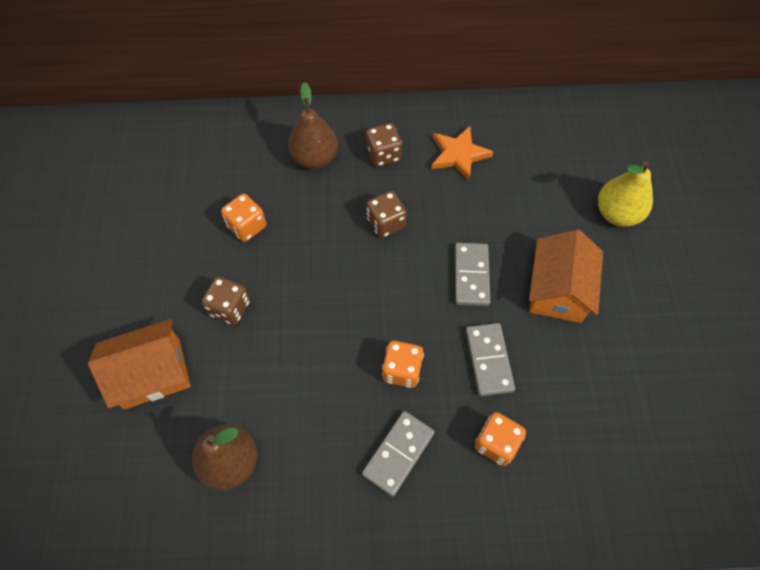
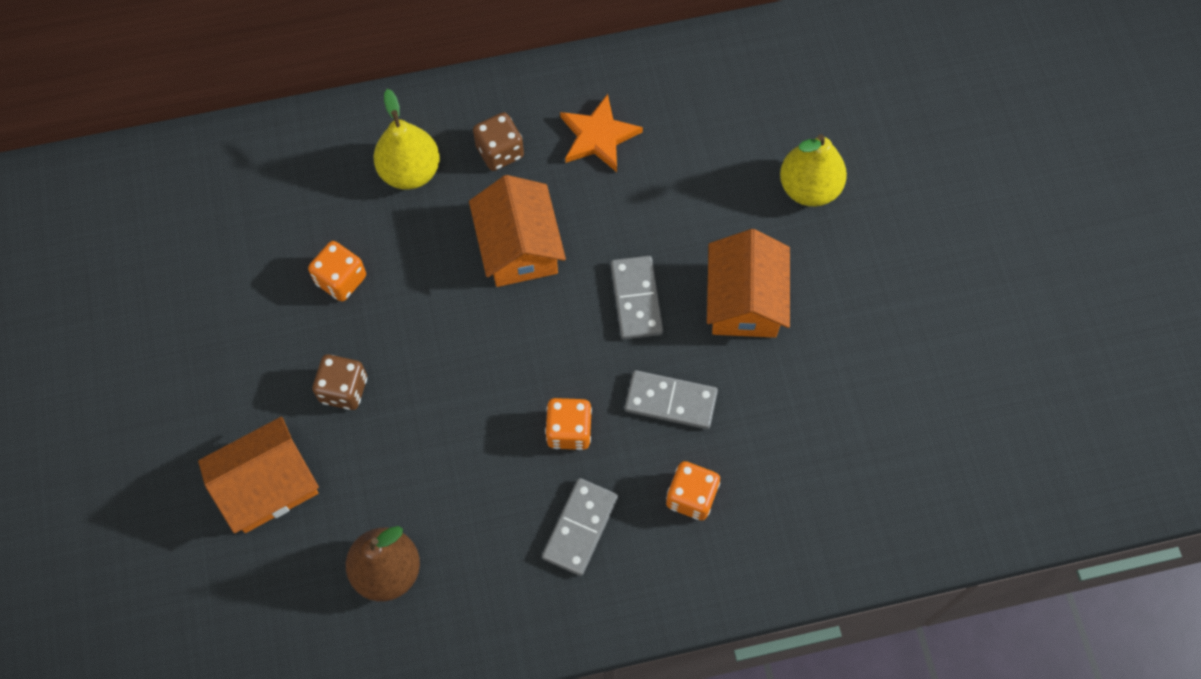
camera: 10 degrees left, 5 degrees up
brown pear [288,82,338,169] -> yellow pear [374,89,440,190]
brown dice [366,191,407,238] -> orange house [469,175,566,287]
grey domino [466,323,515,396] -> grey domino turned 60 degrees counterclockwise [625,370,718,429]

